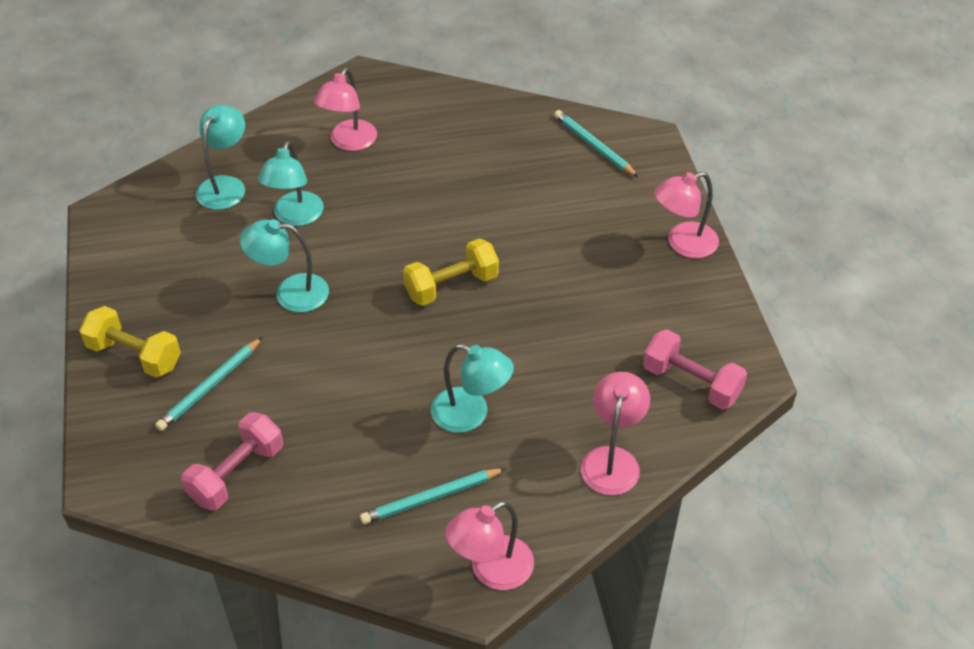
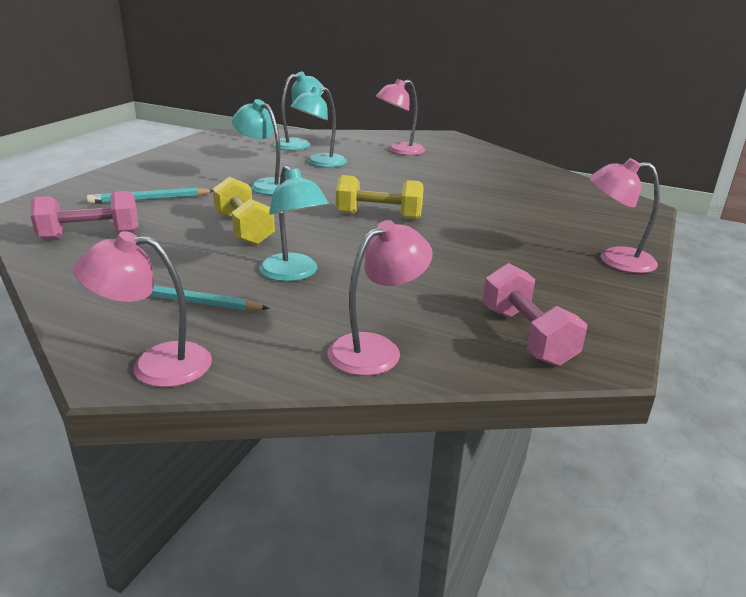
camera: 35 degrees right, 20 degrees down
yellow dumbbell [79,306,181,378] -> yellow dumbbell moved to [213,176,275,245]
turquoise pencil [554,110,638,177] -> none

